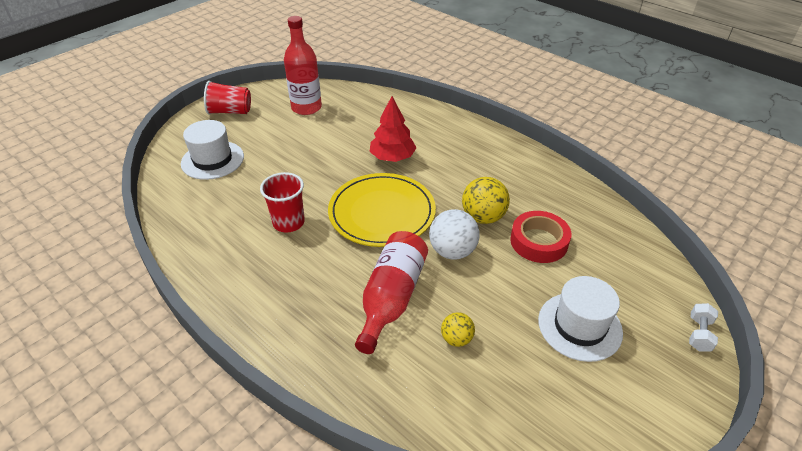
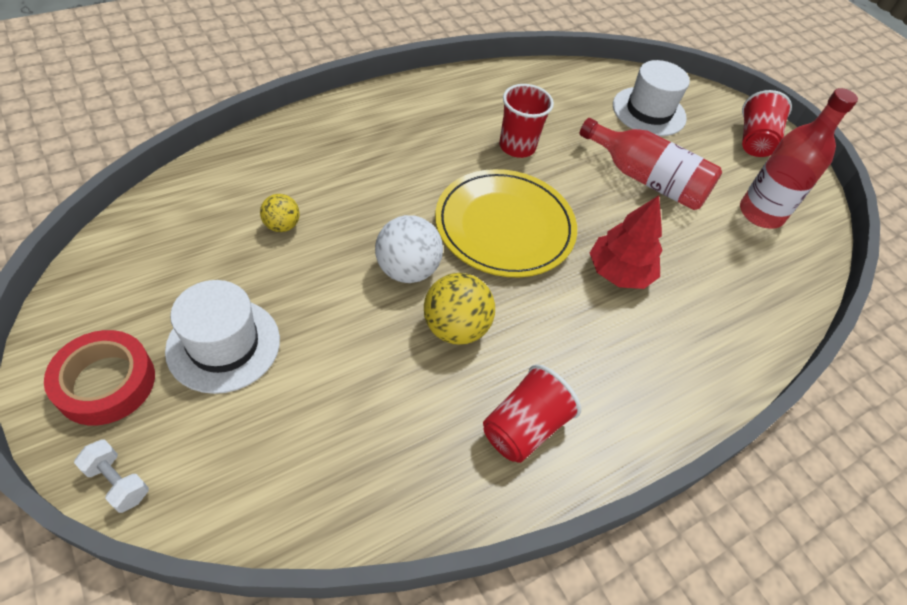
camera: 100 degrees right, 10 degrees up
red bottle [355,231,428,354] -> red bottle moved to [579,118,722,210]
red tape [510,211,571,263] -> red tape moved to [44,330,155,425]
none -> red cup [483,364,581,463]

